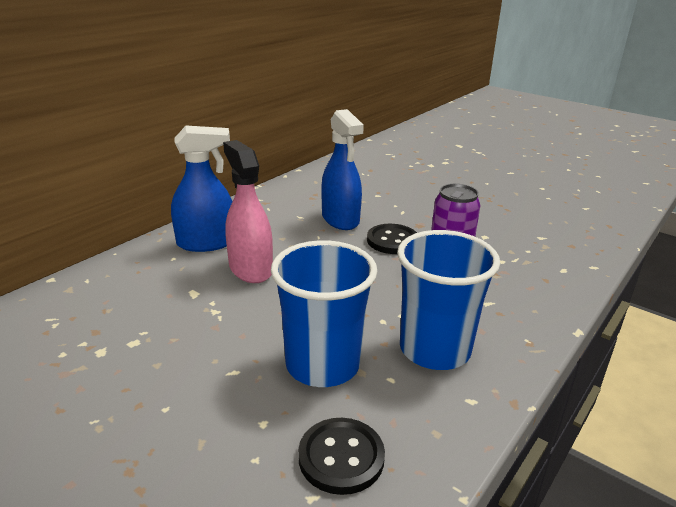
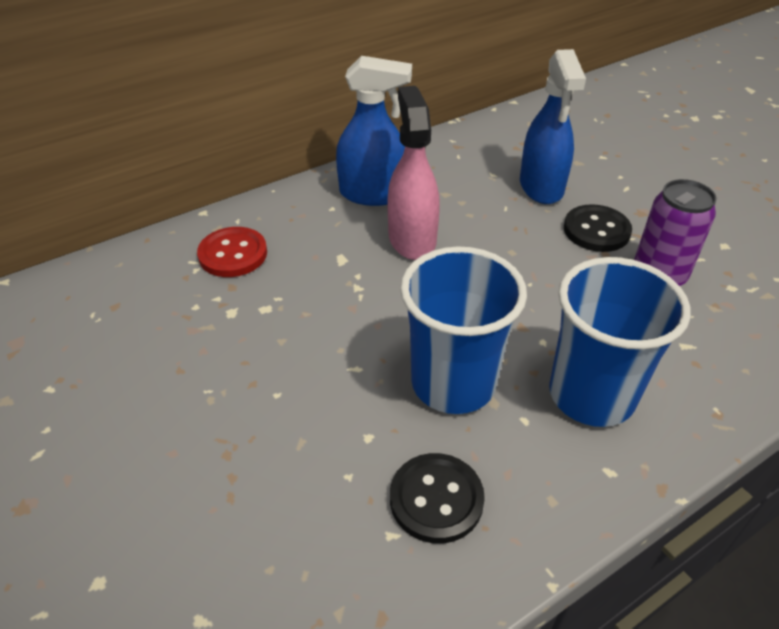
camera: 20 degrees right, 15 degrees up
none -> red button [197,227,267,277]

